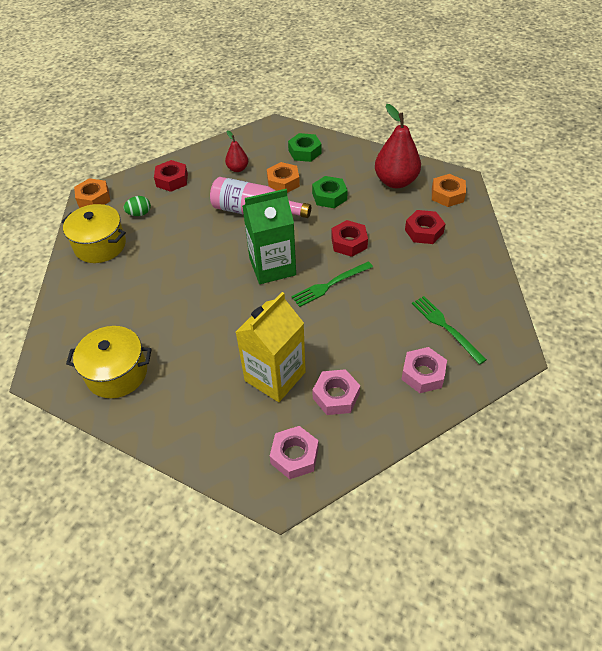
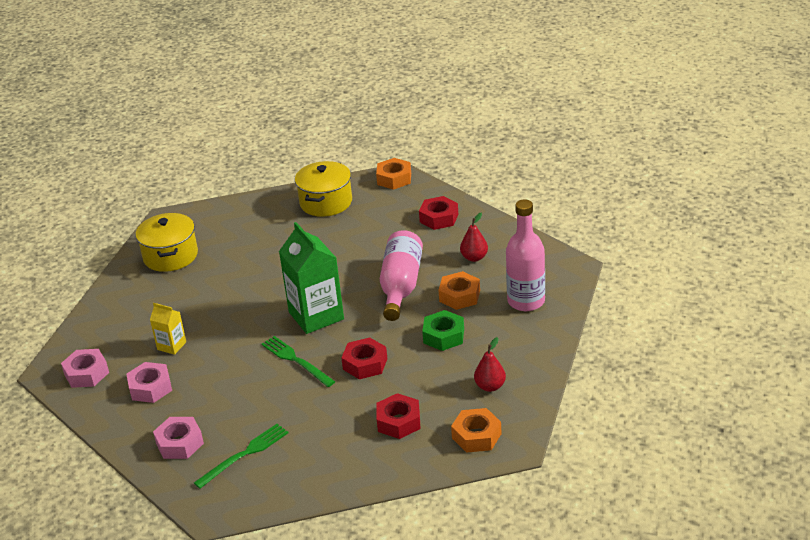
camera: 80 degrees right, 15 degrees down
green egg [124,196,151,216] -> none
yellow carton [236,292,306,402] -> yellow carton [150,303,186,355], size x0.50
green nut [288,133,322,162] -> pink bottle [506,200,545,311]
red pear [375,104,421,188] -> red pear [474,337,506,392], size x0.52

